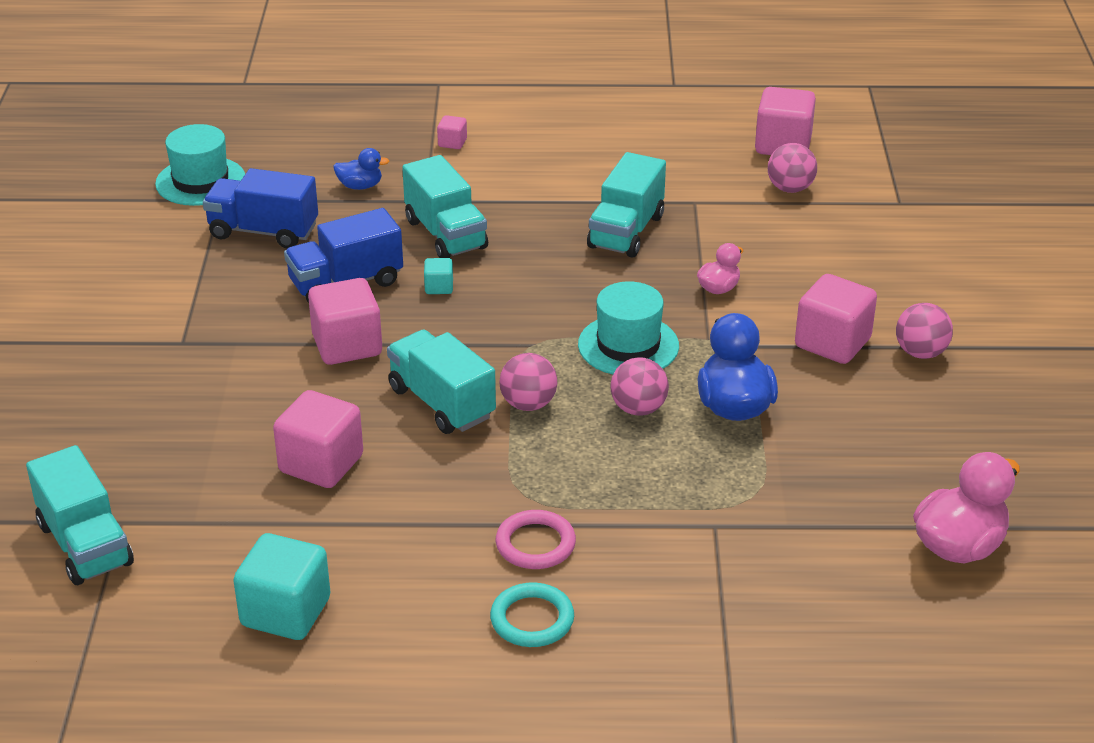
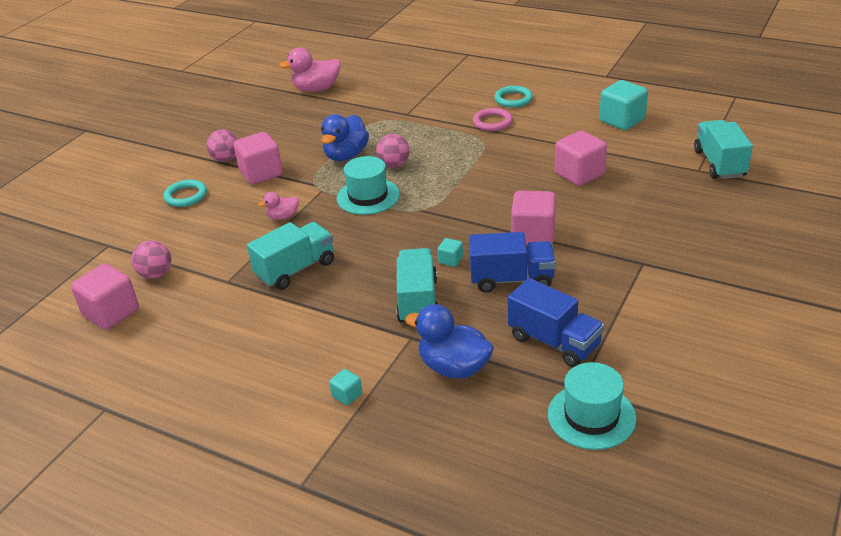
camera: 150 degrees left, 0 degrees up
blue duck [333,148,390,190] -> blue duck [405,304,494,379], size x1.84
turquoise truck [387,330,496,434] -> none
pink cube [437,115,467,149] -> turquoise cube [329,369,362,405]
pink ball [499,353,557,411] -> none
none -> turquoise ring [164,180,207,207]

